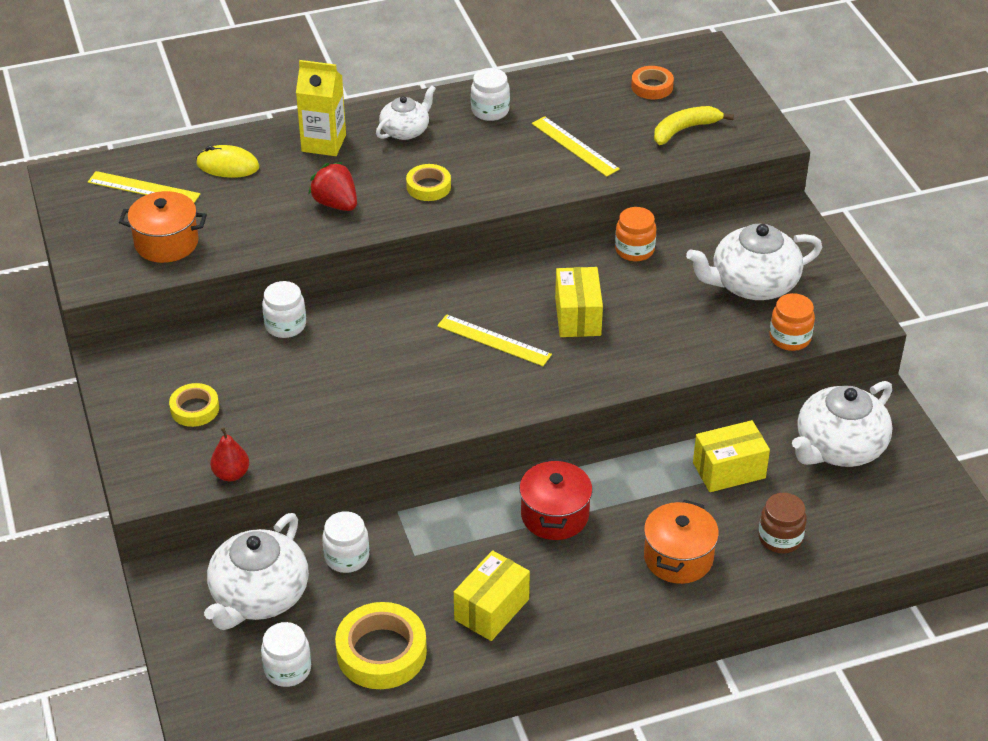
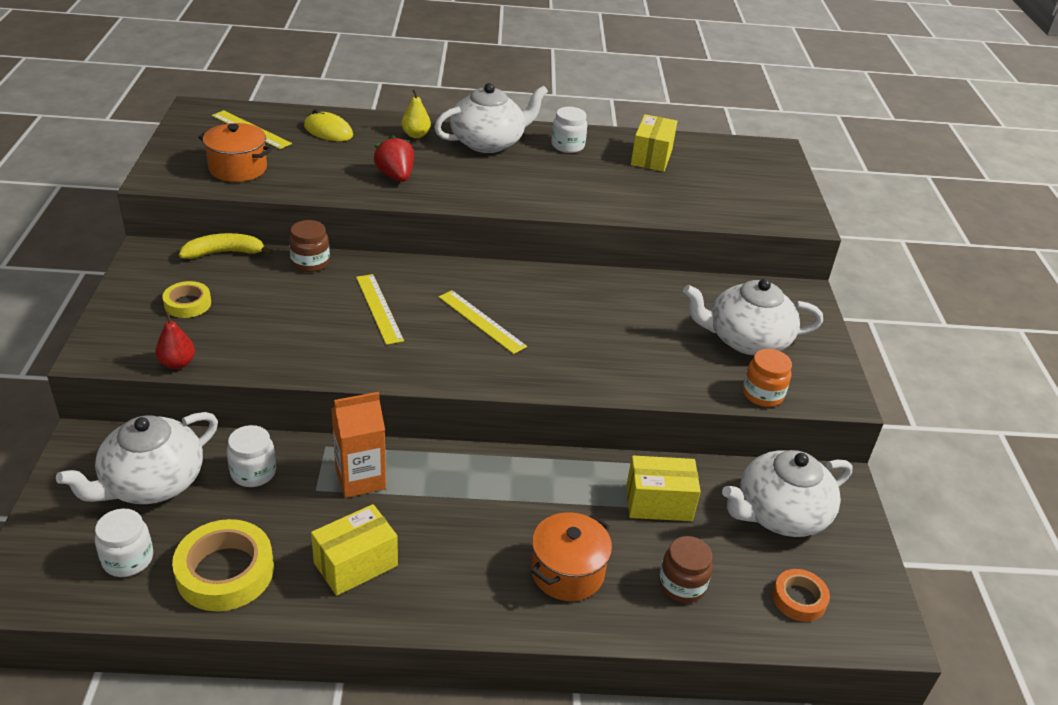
camera: 15 degrees right, 5 degrees down
white jar [262,281,306,338] -> brown jar [289,220,330,272]
yellow carton [296,60,346,156] -> yellow pear [401,89,431,138]
white teapot [376,85,436,140] -> white teapot [434,83,548,153], size x1.70
yellow tape [406,164,451,201] -> none
red pot [519,458,593,540] -> none
yellow ruler [532,116,620,177] -> yellow ruler moved to [356,274,404,345]
yellow box [555,267,603,337] -> yellow box moved to [631,114,678,172]
orange jar [615,207,656,261] -> none
orange tape [631,66,674,99] -> orange tape moved to [773,569,830,622]
yellow banana [654,106,734,145] -> yellow banana moved to [179,233,273,259]
none -> orange carton [331,392,386,498]

